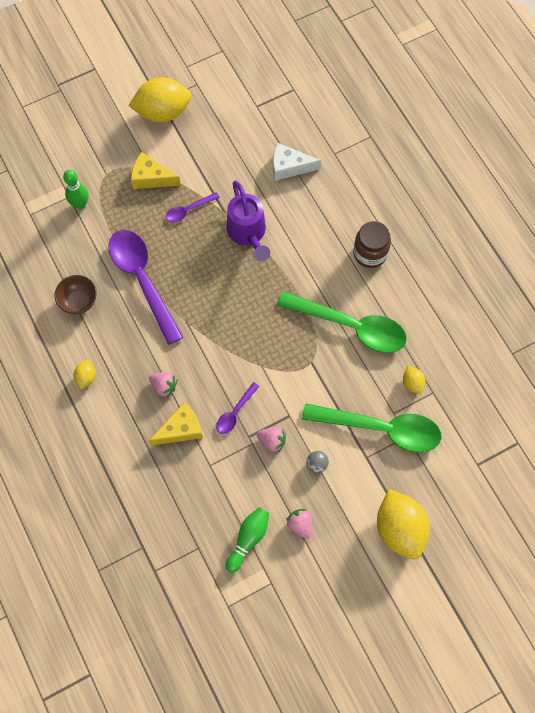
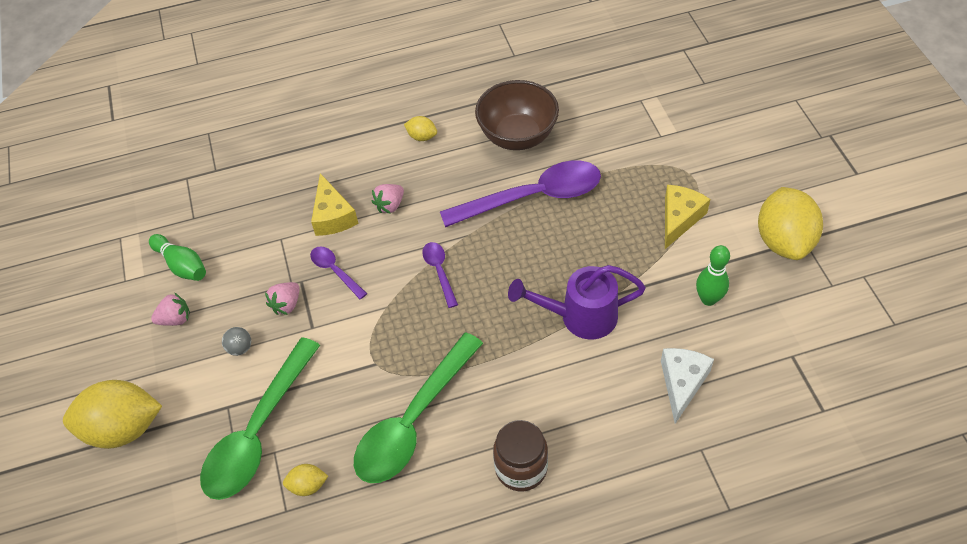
camera: 105 degrees right, 15 degrees down
brown bowl [55,275,97,314] -> brown bowl [475,80,559,150], size x1.65
green bowling pin [63,170,88,209] -> green bowling pin moved to [696,245,730,306]
purple spoon [166,192,220,223] -> purple spoon moved to [422,242,458,308]

